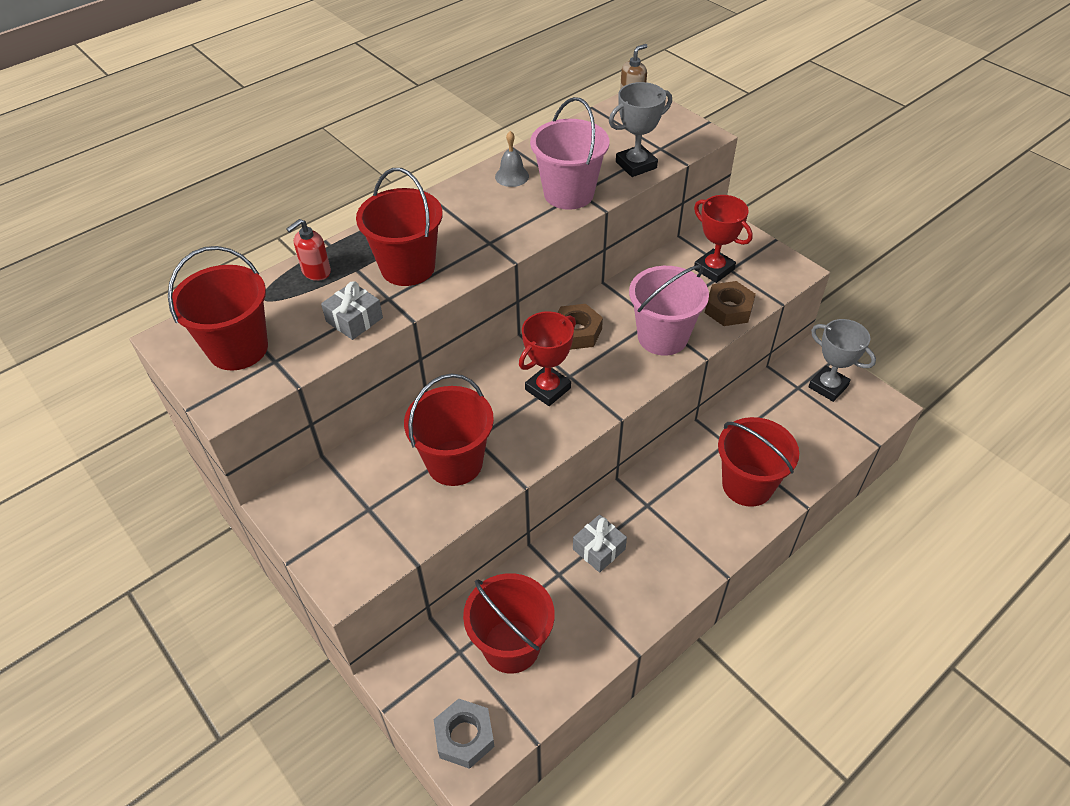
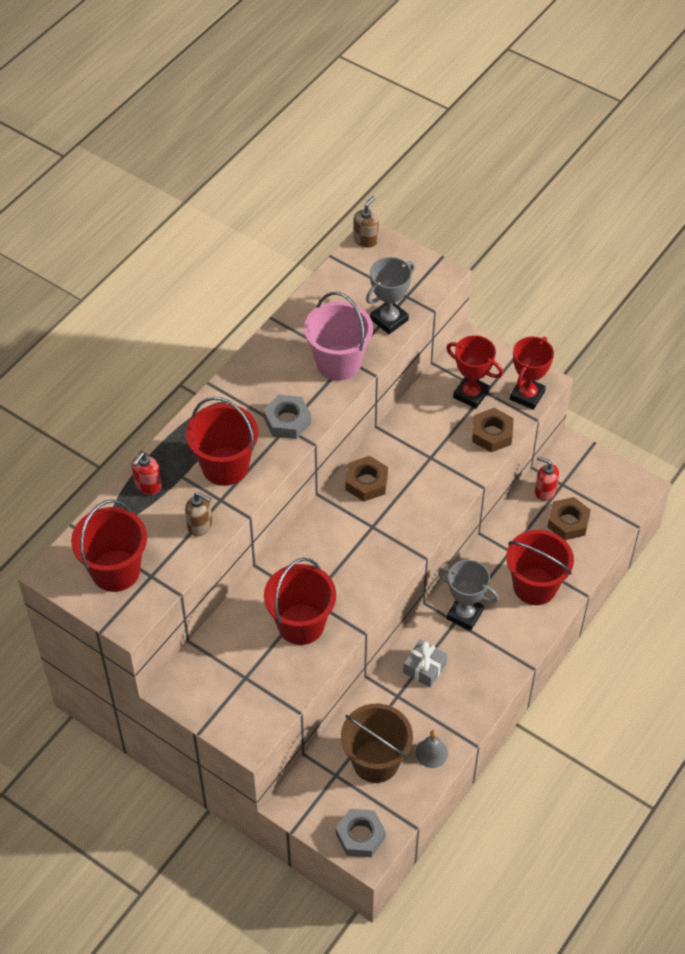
camera: 15 degrees left, 5 degrees up
grey gift [321,281,383,340] -> brown soap dispenser [185,492,212,536]
red bucket [463,573,555,674] -> brown bucket [341,704,413,783]
grey bell [495,131,529,187] -> grey bell moved to [416,729,448,768]
red trophy [519,311,576,406] -> red trophy moved to [510,336,554,410]
pink bucket [629,265,709,356] -> none
grey trophy [808,319,876,402] -> grey trophy moved to [438,560,499,631]
none -> grey nut [263,395,311,439]
none -> red soap dispenser [535,456,559,501]
none -> brown nut [548,497,591,540]

